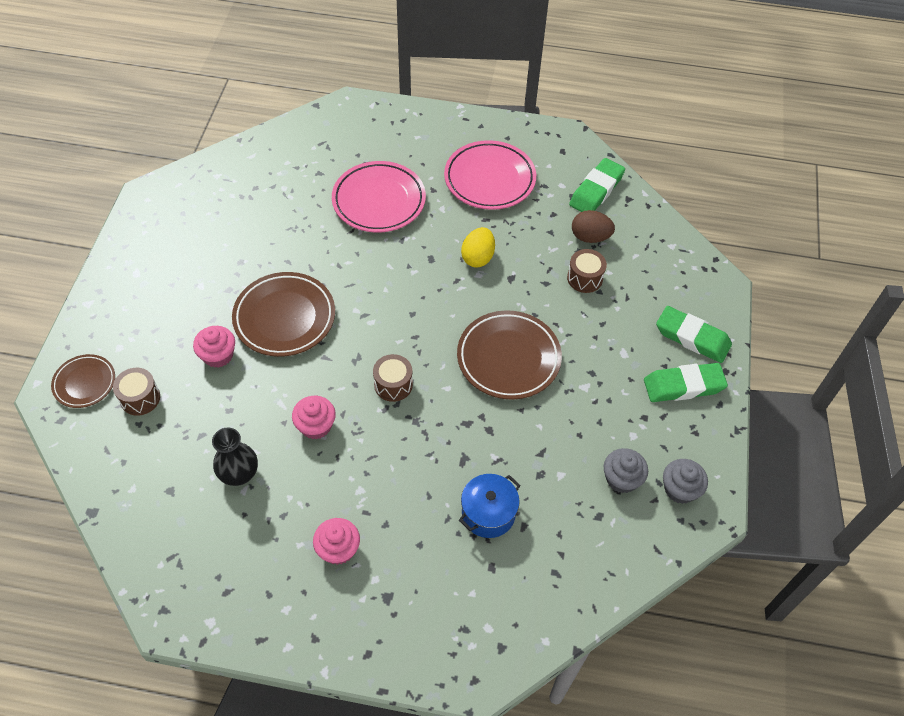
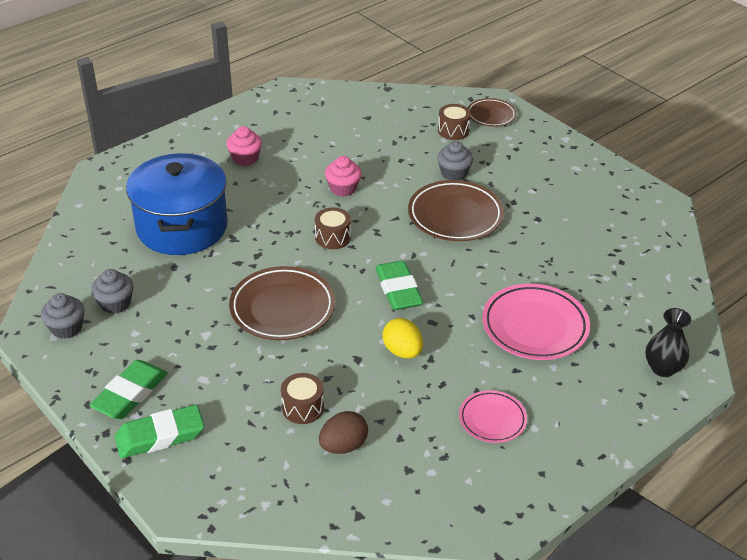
camera: 130 degrees right, 15 degrees down
pink cupcake [193,326,235,368] -> grey cupcake [437,141,473,180]
black vase [212,428,258,486] -> black vase moved to [645,308,691,377]
pink plate [444,140,536,210] -> pink plate [459,390,527,443], size x0.58
blue pot [459,474,520,538] -> blue pot [126,153,228,255], size x2.00
green eraser [569,158,625,212] -> green eraser moved to [375,260,423,310]

